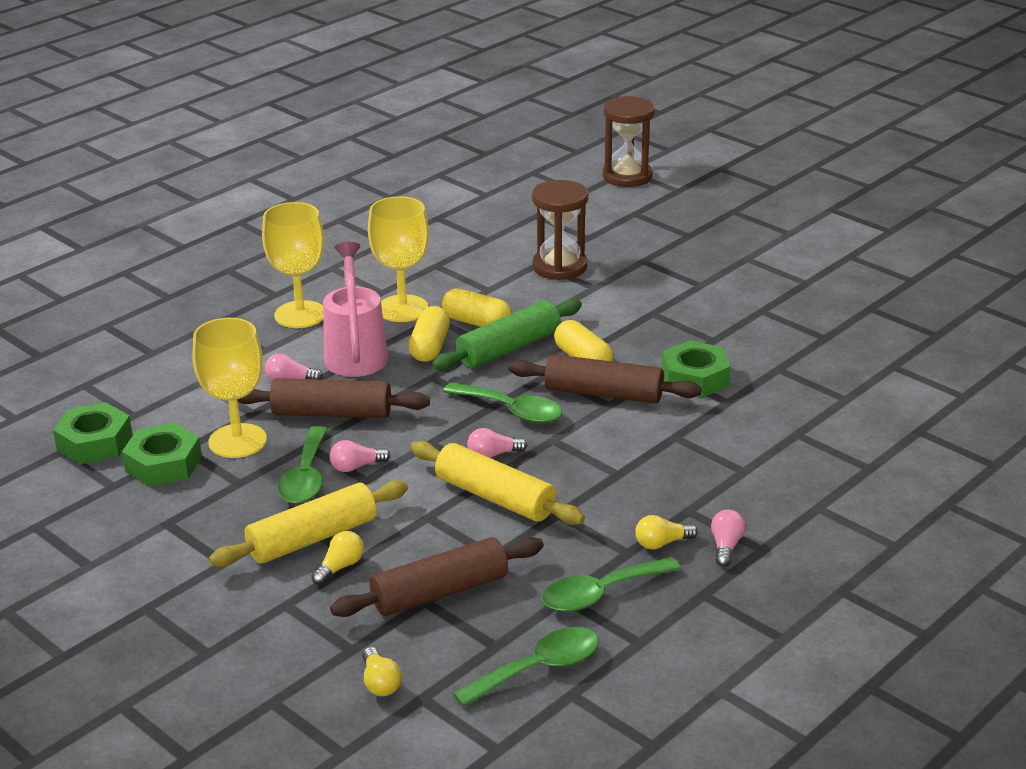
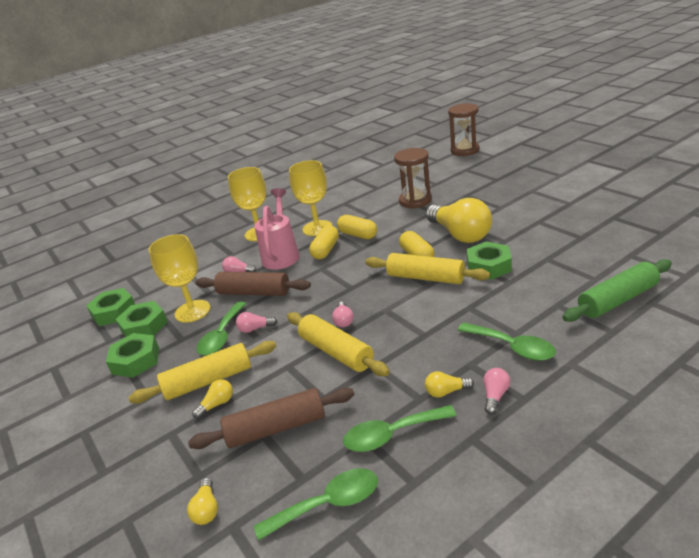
camera: 15 degrees right, 0 degrees up
green rolling pin [432,299,582,371] -> green rolling pin moved to [562,259,672,322]
green spoon [443,382,562,423] -> green spoon moved to [458,323,556,361]
pink light bulb [467,428,527,458] -> pink light bulb turned 90 degrees counterclockwise [332,302,354,327]
brown rolling pin [509,354,702,404] -> yellow rolling pin [365,253,490,284]
none -> green nut [106,333,159,378]
none -> yellow light bulb [426,198,492,243]

